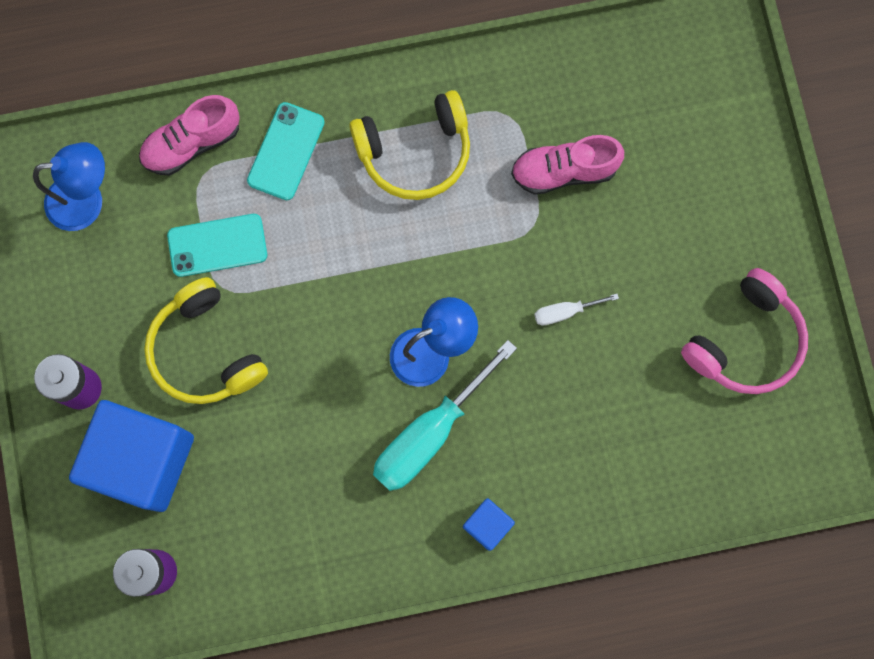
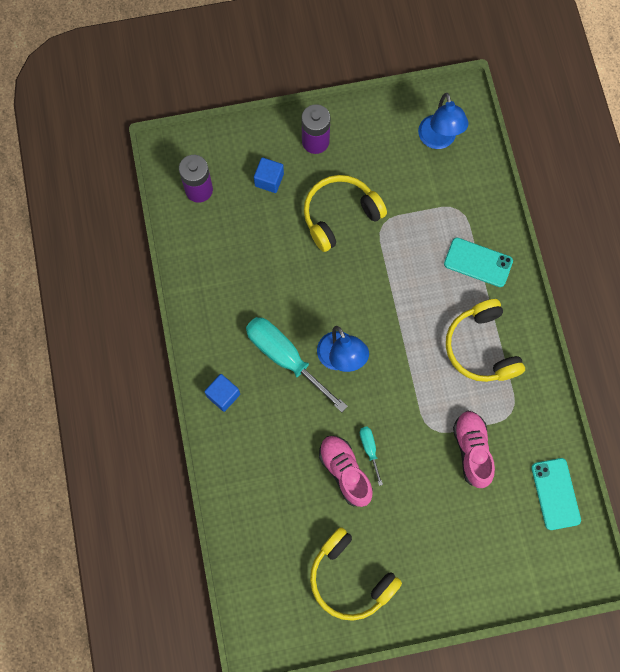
camera: 90 degrees right, 5 degrees down
blue cube [69,400,194,512] -> blue cube [254,157,284,193], size x0.44
pink shoe [139,95,240,176] -> pink shoe moved to [319,436,373,507]
turquoise phone [167,214,267,277] -> turquoise phone moved to [531,458,581,530]
white screwdriver [534,294,619,326] -> turquoise screwdriver [360,426,383,486]
pink headphones [681,268,808,394] -> yellow headphones [310,527,402,621]

